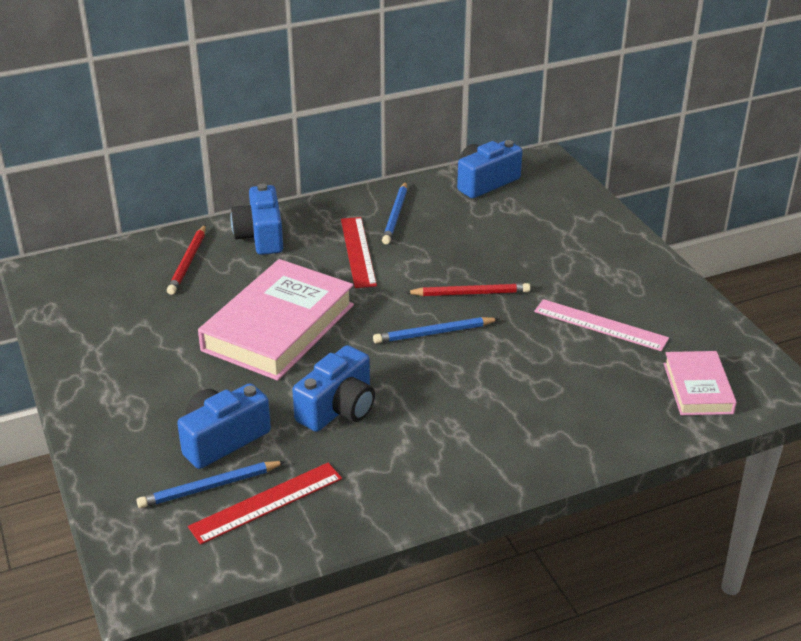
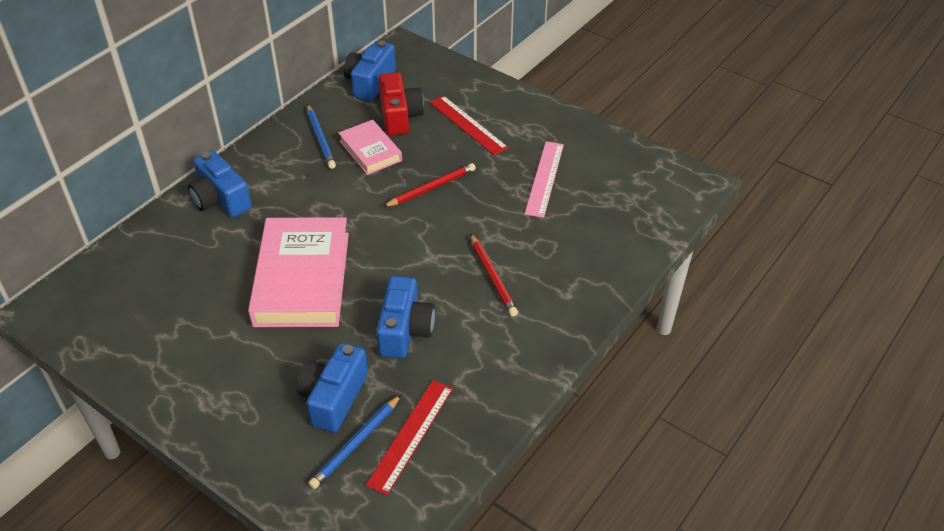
camera: 30 degrees left, 10 degrees up
red pencil [167,224,206,295] -> red pencil moved to [470,233,518,317]
red ruler [341,217,377,288] -> red ruler moved to [430,95,509,156]
blue pencil [373,317,499,344] -> none
pink ruler [534,299,669,351] -> pink ruler turned 75 degrees counterclockwise [525,142,564,218]
pink book [664,351,737,415] -> pink book moved to [339,120,402,175]
none -> red camera [379,72,424,135]

